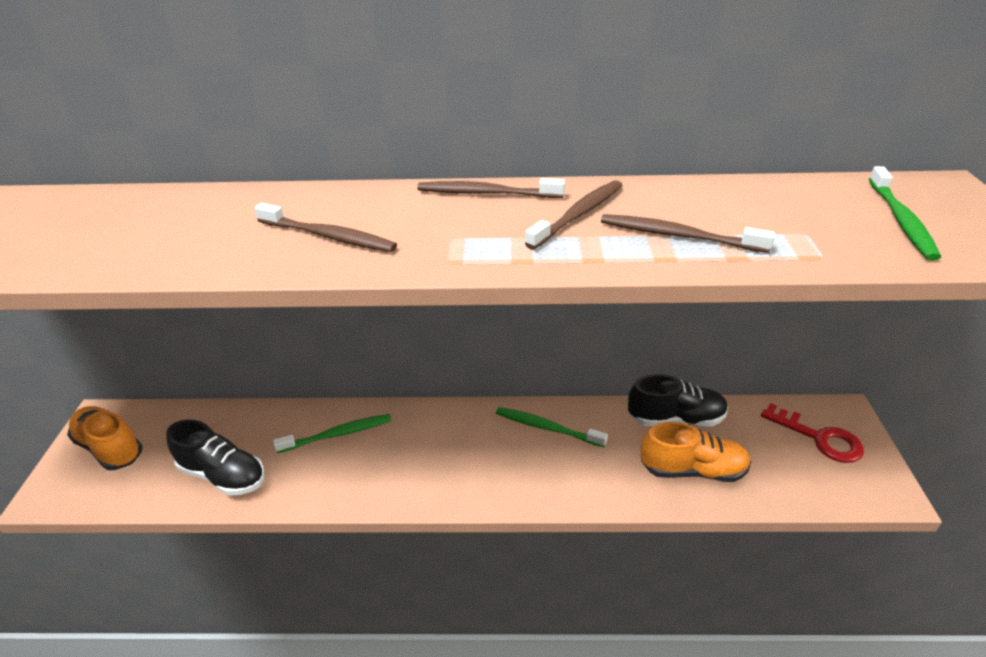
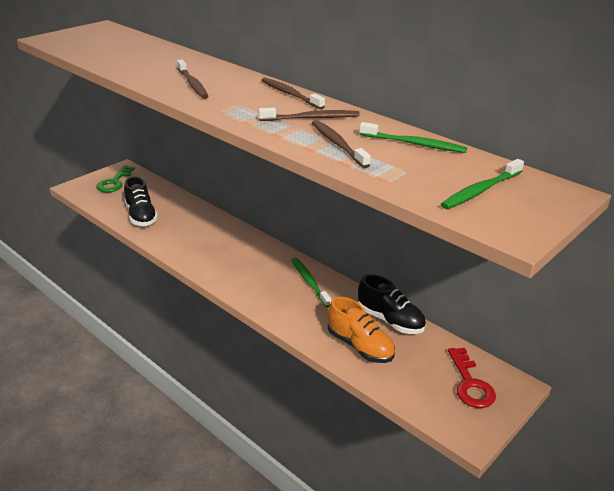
camera: 40 degrees right, 5 degrees down
orange shoe [67,406,143,470] -> green key [96,165,135,193]
green toothbrush [273,414,391,453] -> green toothbrush moved to [359,122,467,153]

